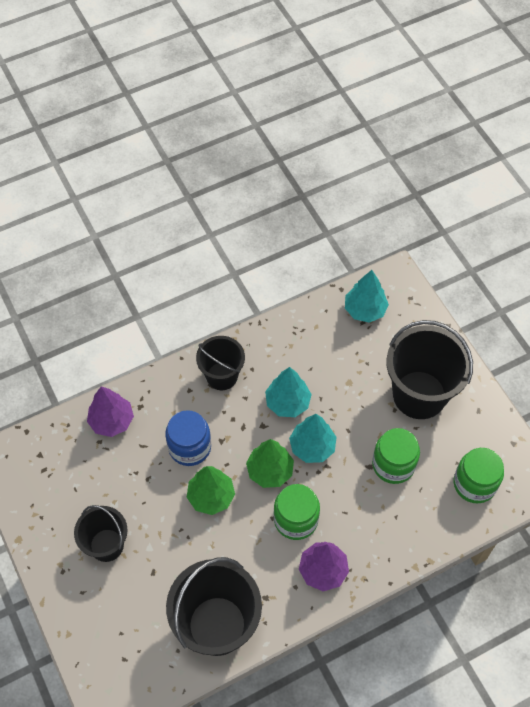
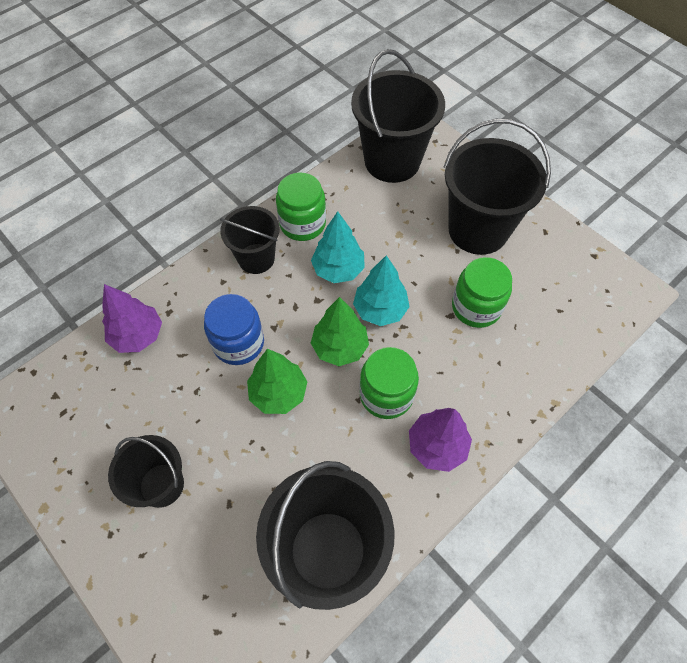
camera: 15 degrees left, 0 degrees up
turquoise tree [345,270,389,323] -> black bucket [351,49,445,183]
green jar [454,448,504,504] -> green jar moved to [276,173,326,241]

